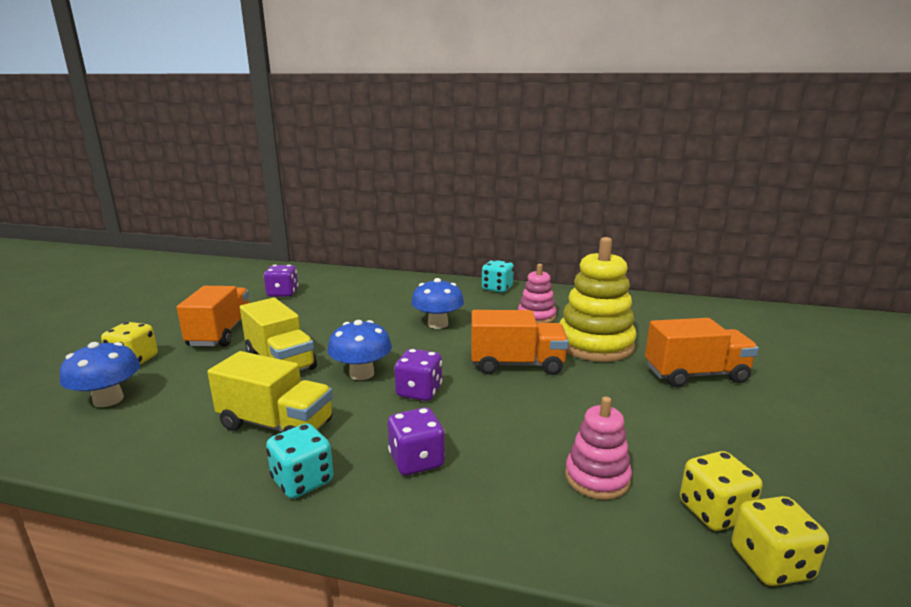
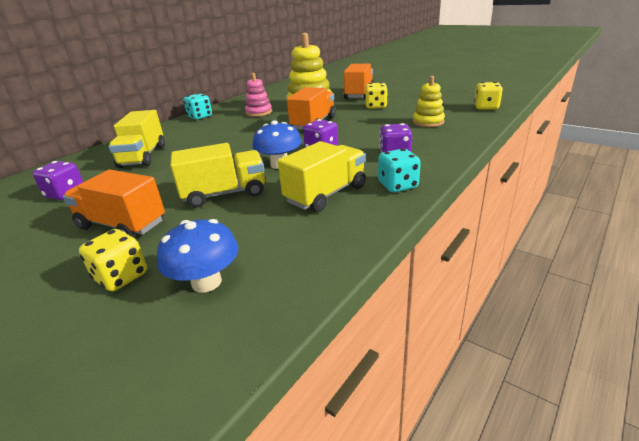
camera: 65 degrees left, 10 degrees up
blue mushroom [411,278,464,329] -> none
pink stacking toy [565,397,632,500] -> yellow stacking toy [413,76,445,127]
yellow dice [680,451,763,531] -> yellow dice moved to [365,82,388,109]
none -> yellow truck [108,110,165,168]

